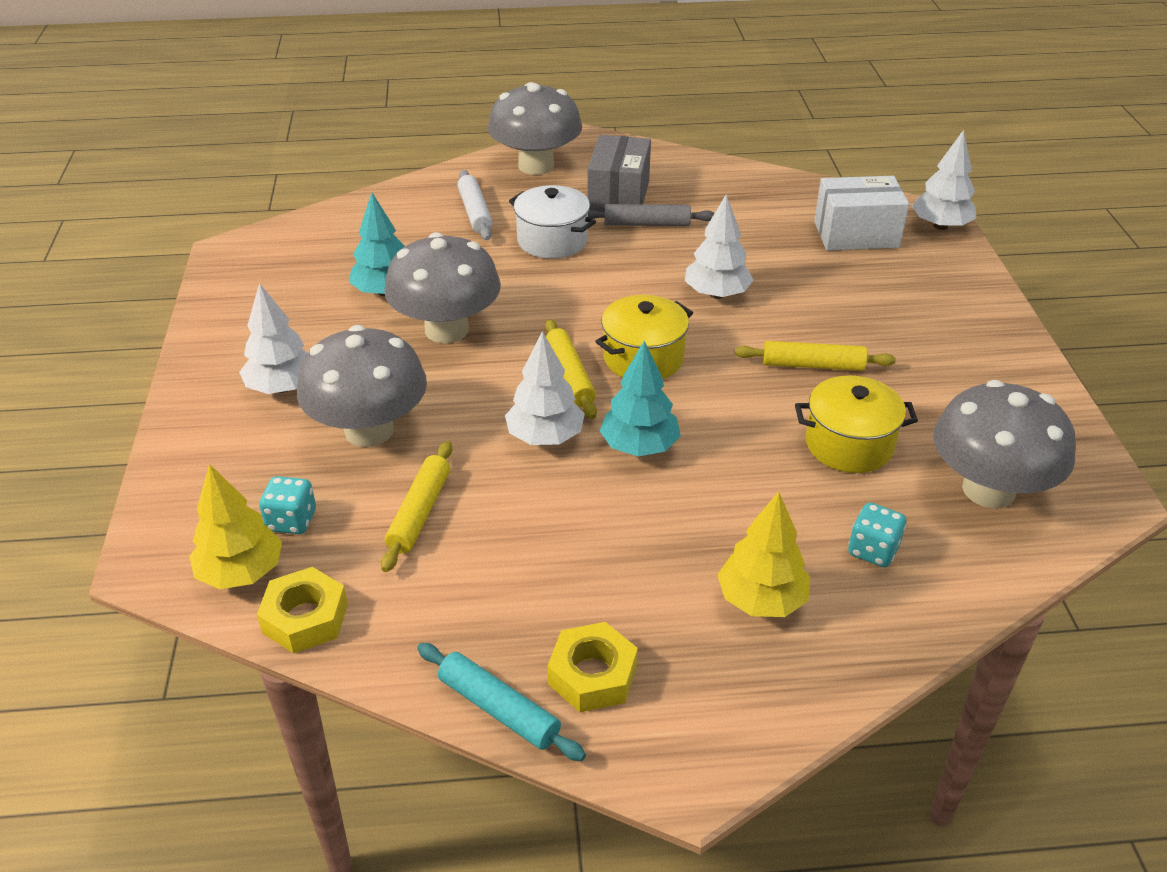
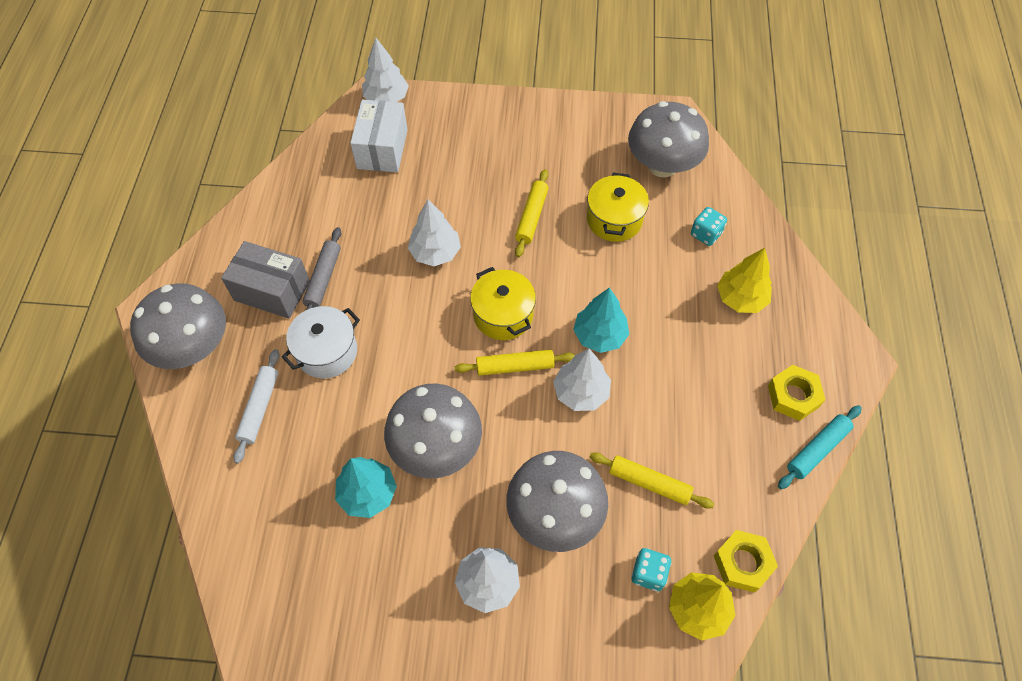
camera: 80 degrees left, 20 degrees up
white rolling pin [457,170,493,240] -> white rolling pin turned 75 degrees counterclockwise [233,349,280,464]

